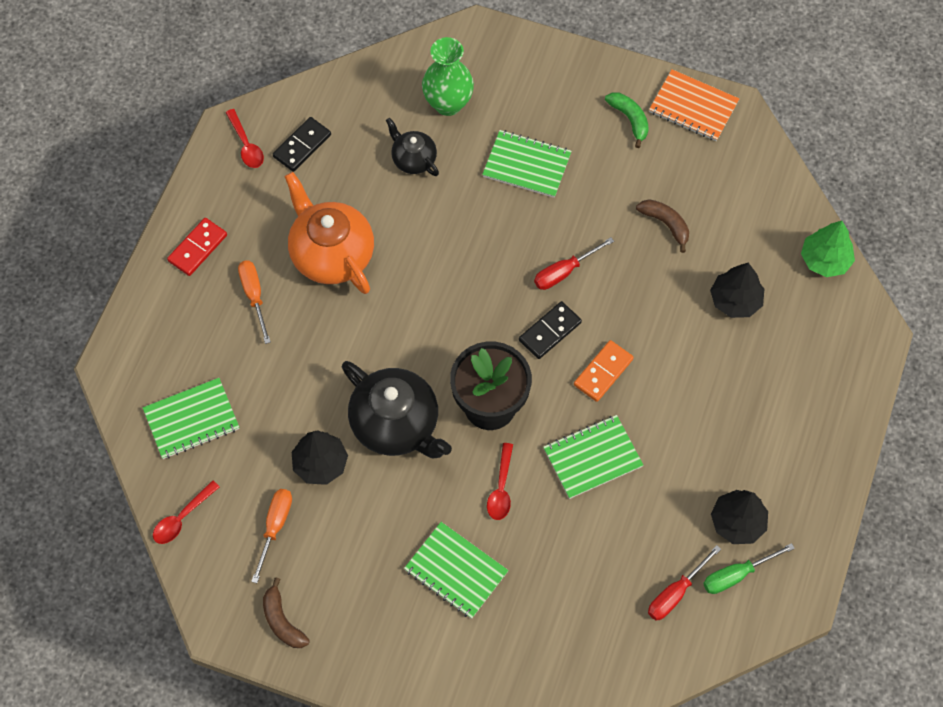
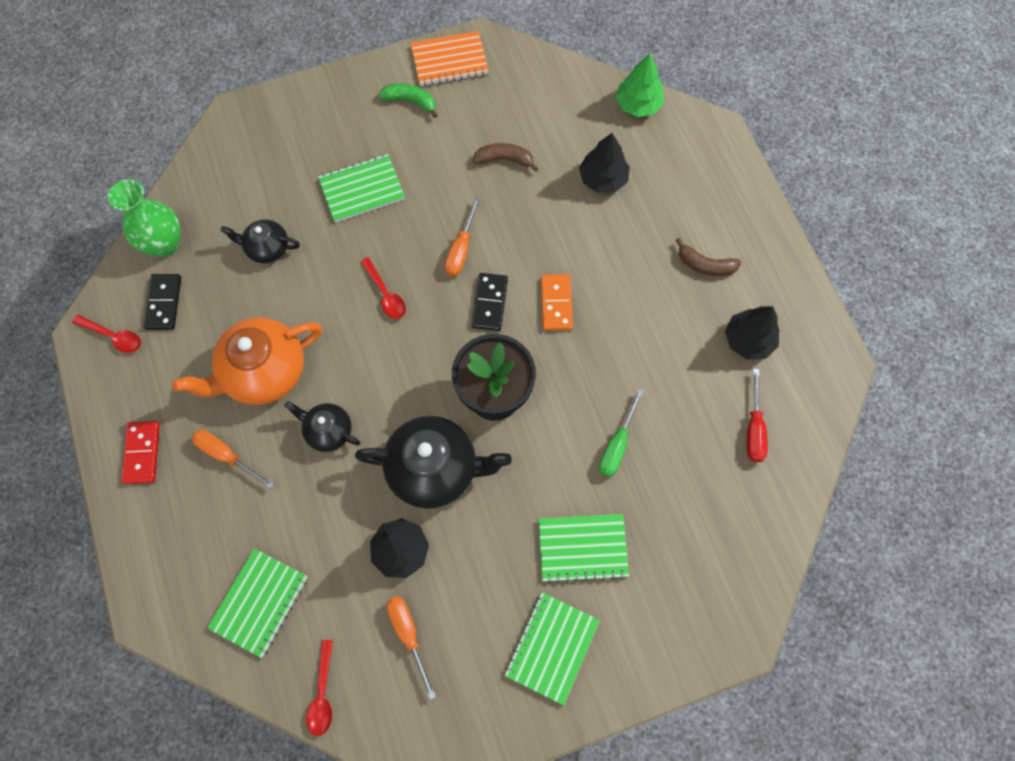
camera: 40 degrees left, 5 degrees up
brown banana [263,578,310,648] -> brown banana moved to [676,238,742,276]
orange teapot [284,172,374,294] -> orange teapot turned 45 degrees counterclockwise [172,317,322,405]
green vase [422,37,474,116] -> green vase moved to [108,179,180,257]
red spoon [487,443,513,520] -> red spoon moved to [360,257,406,319]
red screwdriver [534,237,614,290] -> orange screwdriver [445,197,480,276]
green notebook [543,415,643,499] -> green notebook moved to [505,592,600,705]
green screwdriver [703,543,795,594] -> green screwdriver moved to [599,388,644,477]
none -> black teapot [285,402,360,452]

